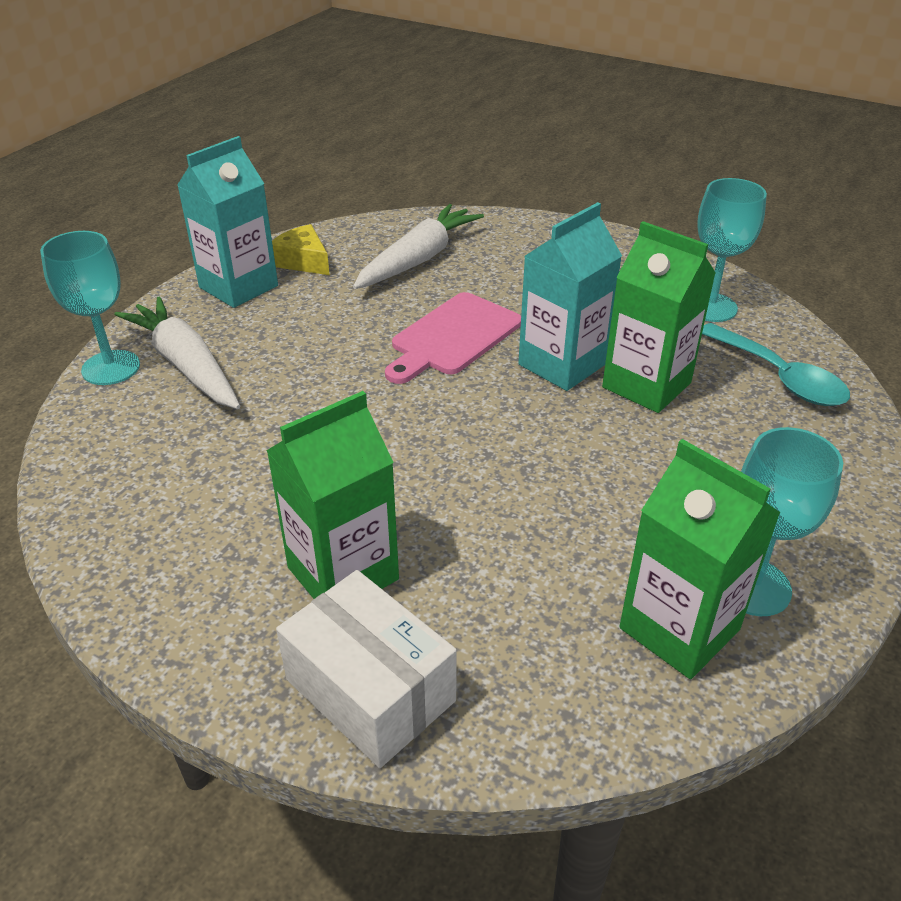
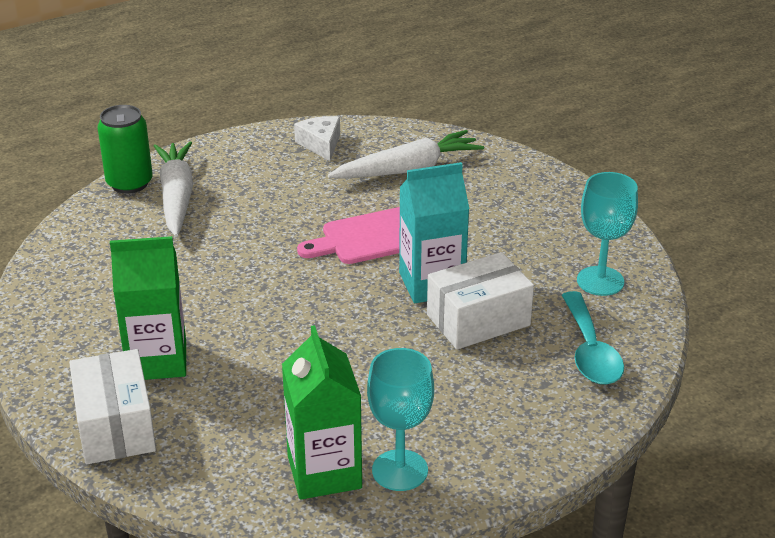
camera: 30 degrees right, 5 degrees down
turquoise goblet [40,231,140,385] -> green can [97,105,153,193]
turquoise carton [177,136,278,308] -> none
yellow cheese [272,224,330,275] -> white cheese [294,116,340,161]
green carton [602,221,716,413] -> white box [427,252,534,350]

